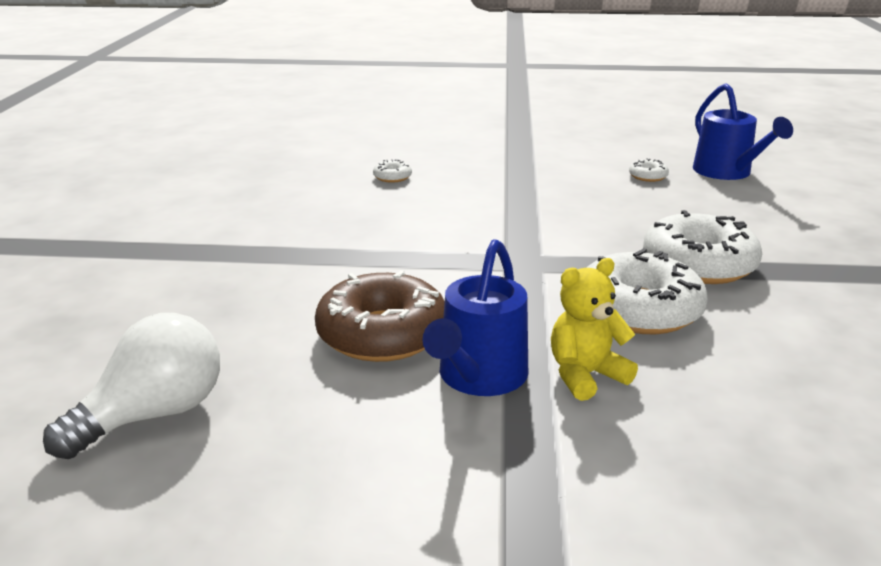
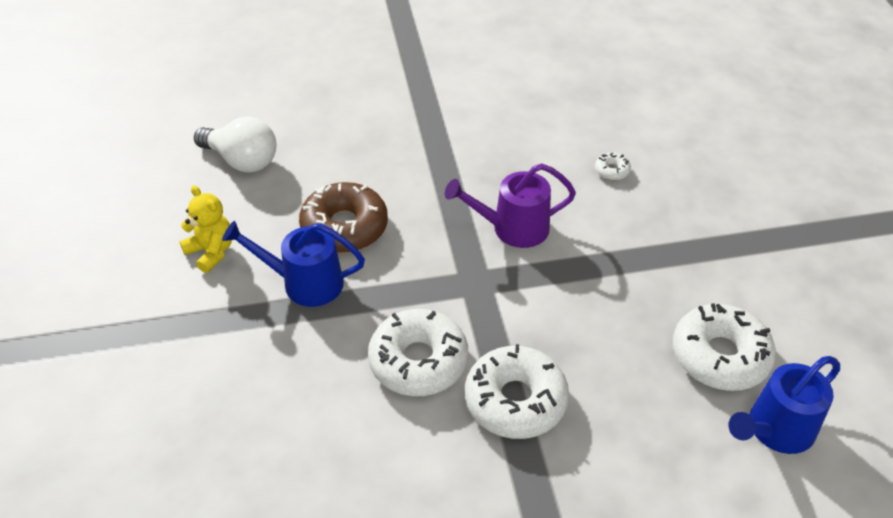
camera: 75 degrees right, 20 degrees up
yellow teddy bear [551,258,638,401] -> yellow teddy bear moved to [179,185,232,273]
white donut [629,158,669,182] -> white donut [673,303,776,391], size x2.32
none -> purple watering can [445,163,576,248]

